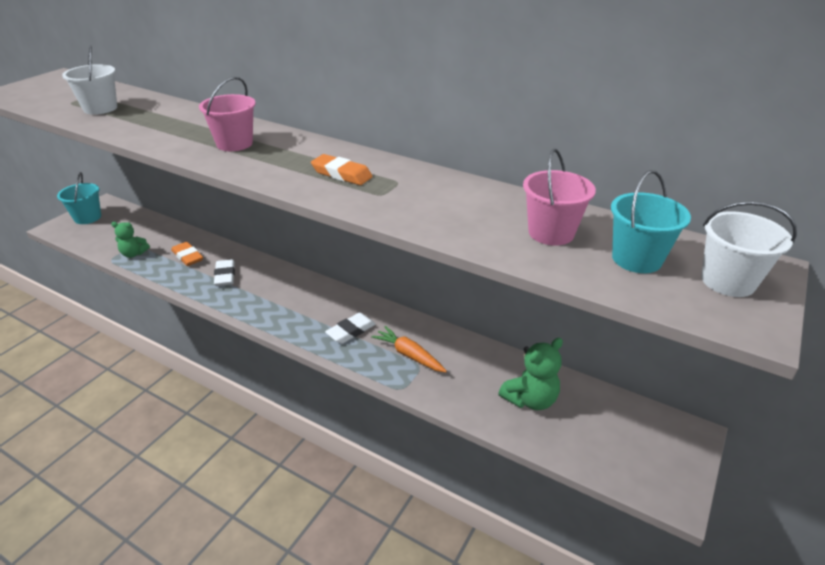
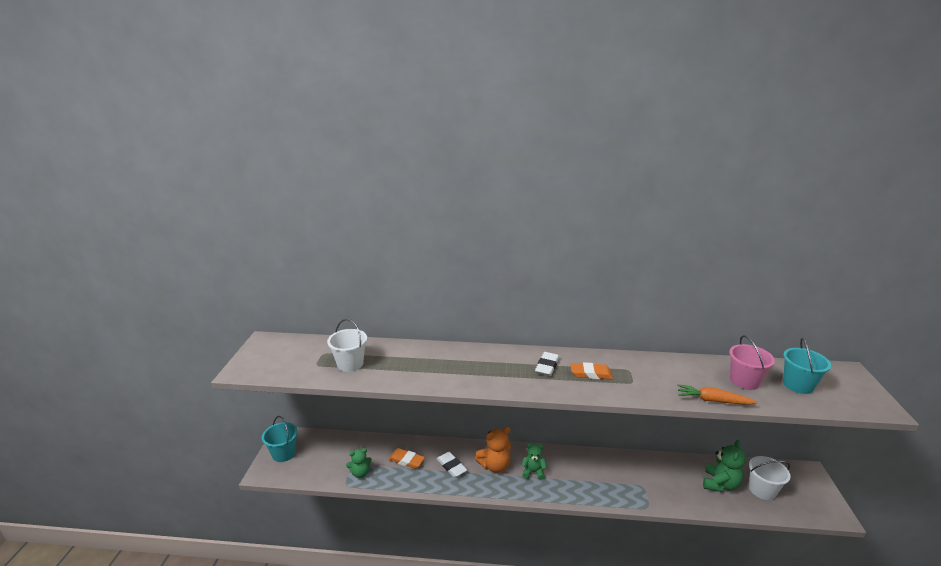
camera: 25 degrees left, 10 degrees down
pink bucket [199,77,256,151] -> none
white eraser [325,313,376,344] -> white eraser moved to [535,352,559,376]
orange carrot [371,326,447,372] -> orange carrot moved to [677,384,758,405]
white bucket [701,201,797,297] -> white bucket moved to [749,456,791,500]
none -> orange teddy bear [475,427,511,473]
none -> green teddy bear [522,444,547,480]

